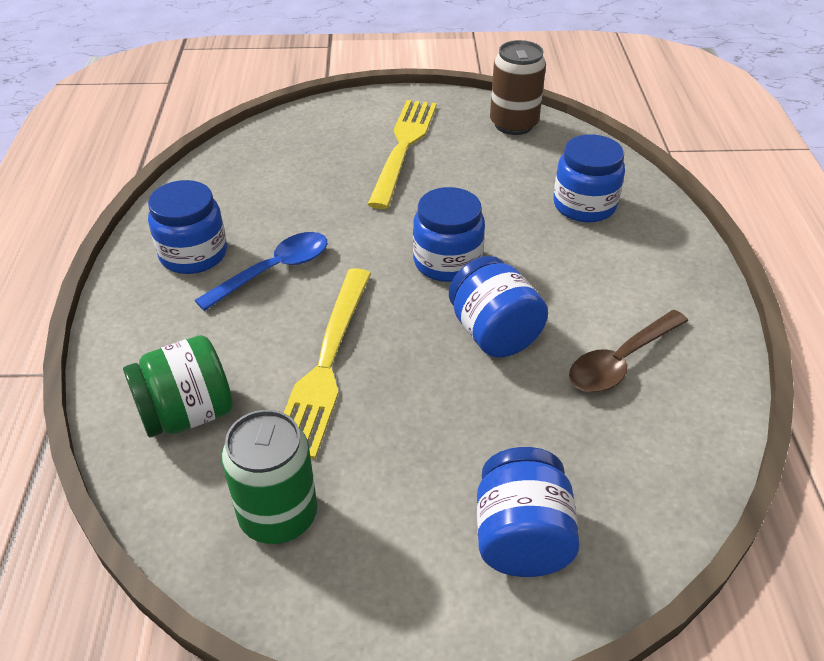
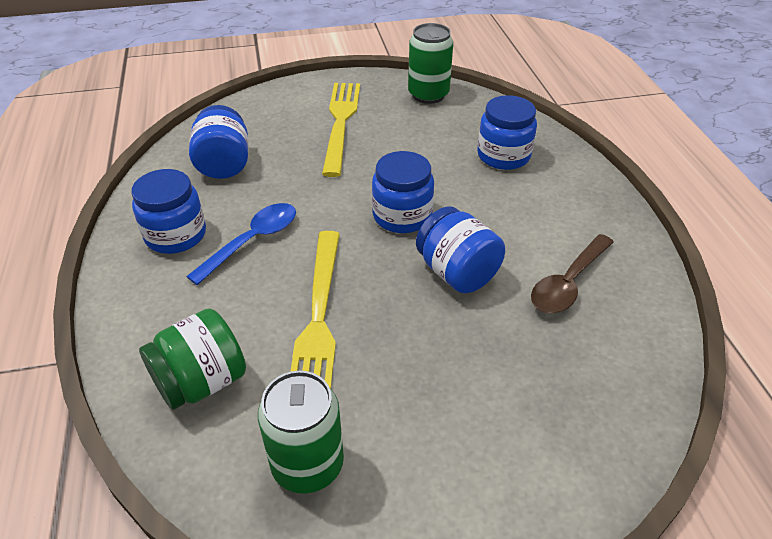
camera: 10 degrees left, 0 degrees up
blue jar [477,447,580,577] -> blue jar moved to [189,105,248,179]
brown can [490,40,546,135] -> green can [408,23,453,104]

